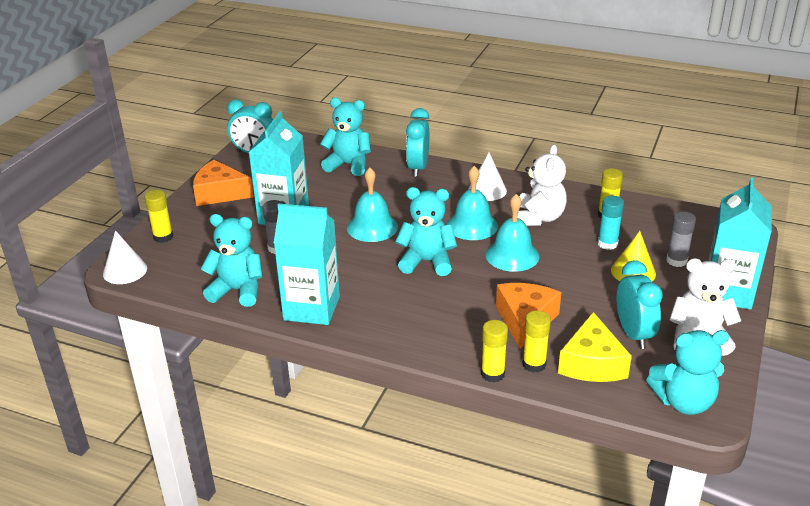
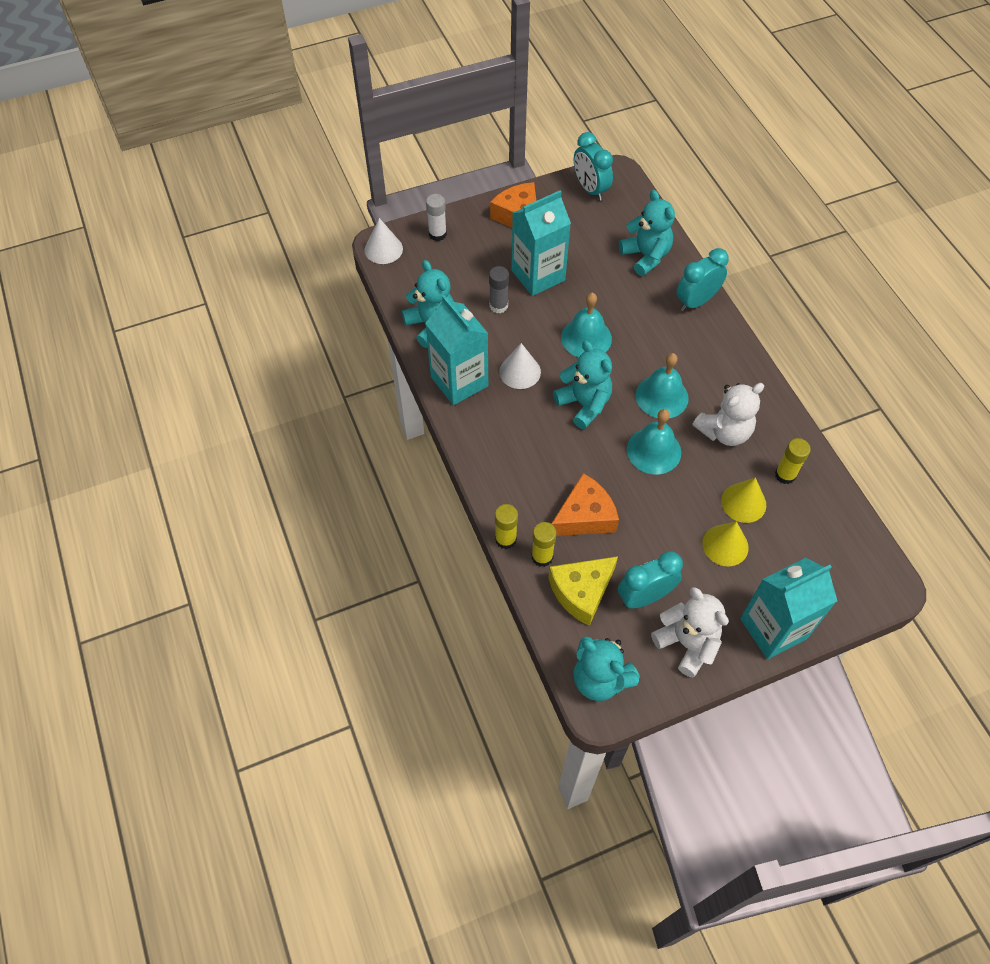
camera: 45 degrees right, 25 degrees up
yellow glue stick [145,190,173,243] -> white glue stick [426,194,447,241]
white cone [468,153,507,201] -> white cone moved to [499,343,541,389]
turquoise glue stick [598,196,624,250] -> yellow cone [721,478,766,523]
turquoise clock [617,260,663,349] -> turquoise clock turned 150 degrees counterclockwise [618,551,683,609]
grey glue stick [666,211,696,267] -> none

